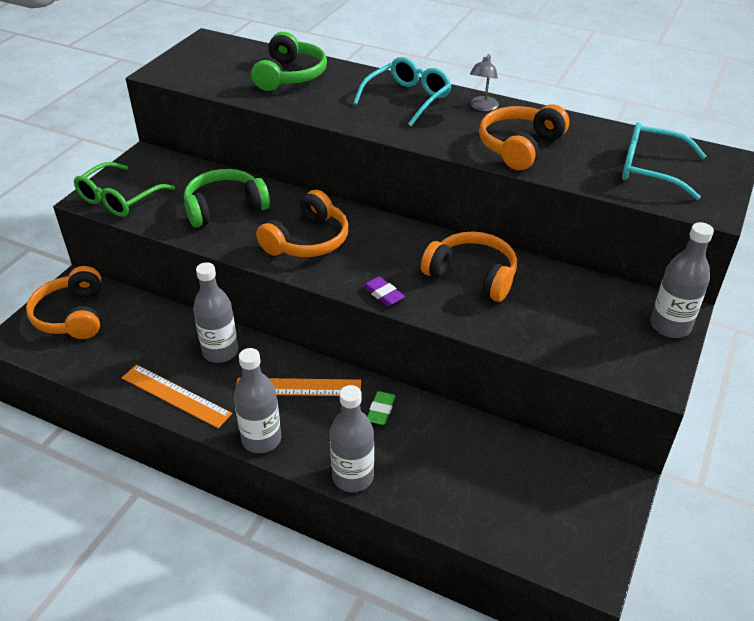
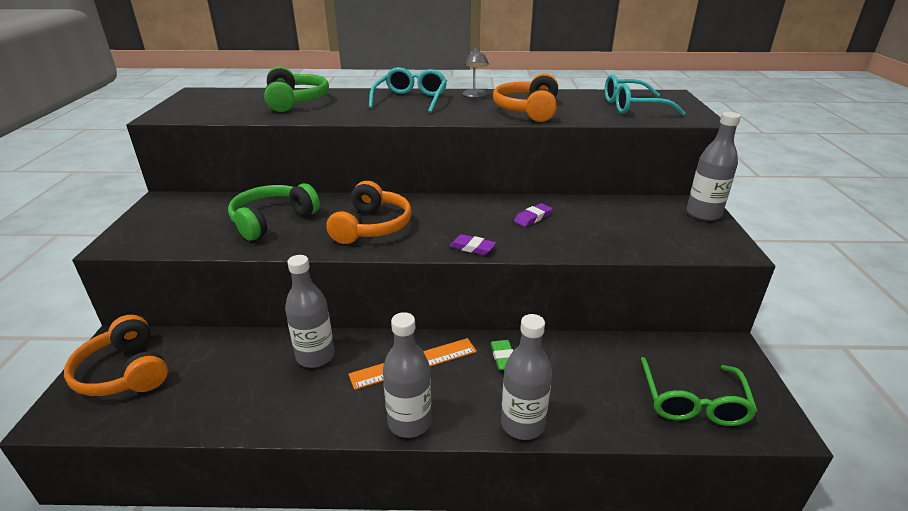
camera: 25 degrees left, 10 degrees down
green glasses [74,162,175,217] -> green glasses moved to [641,357,758,426]
orange ruler [122,365,232,428] -> none
orange headphones [421,231,517,302] -> purple eraser [514,203,552,227]

